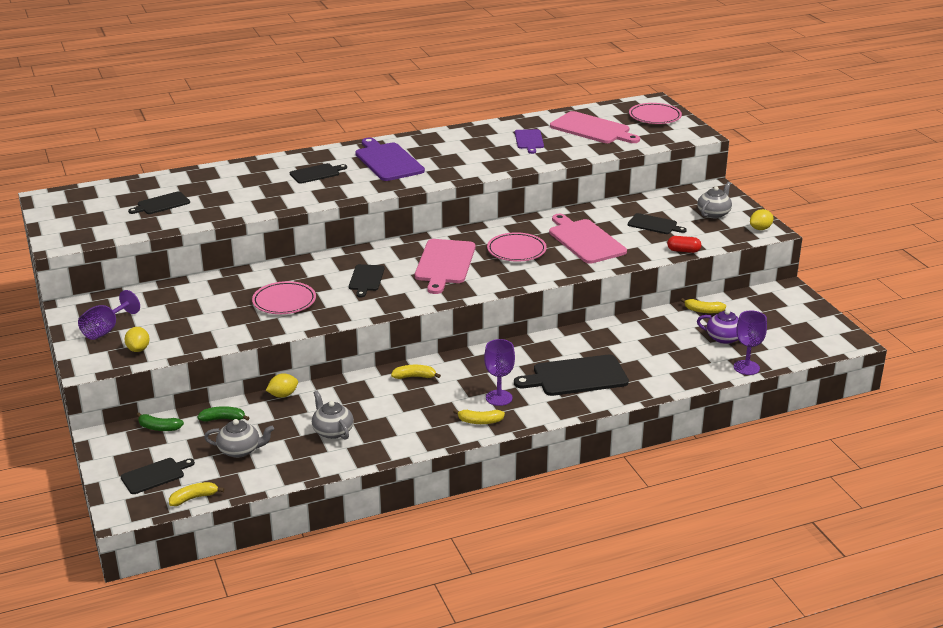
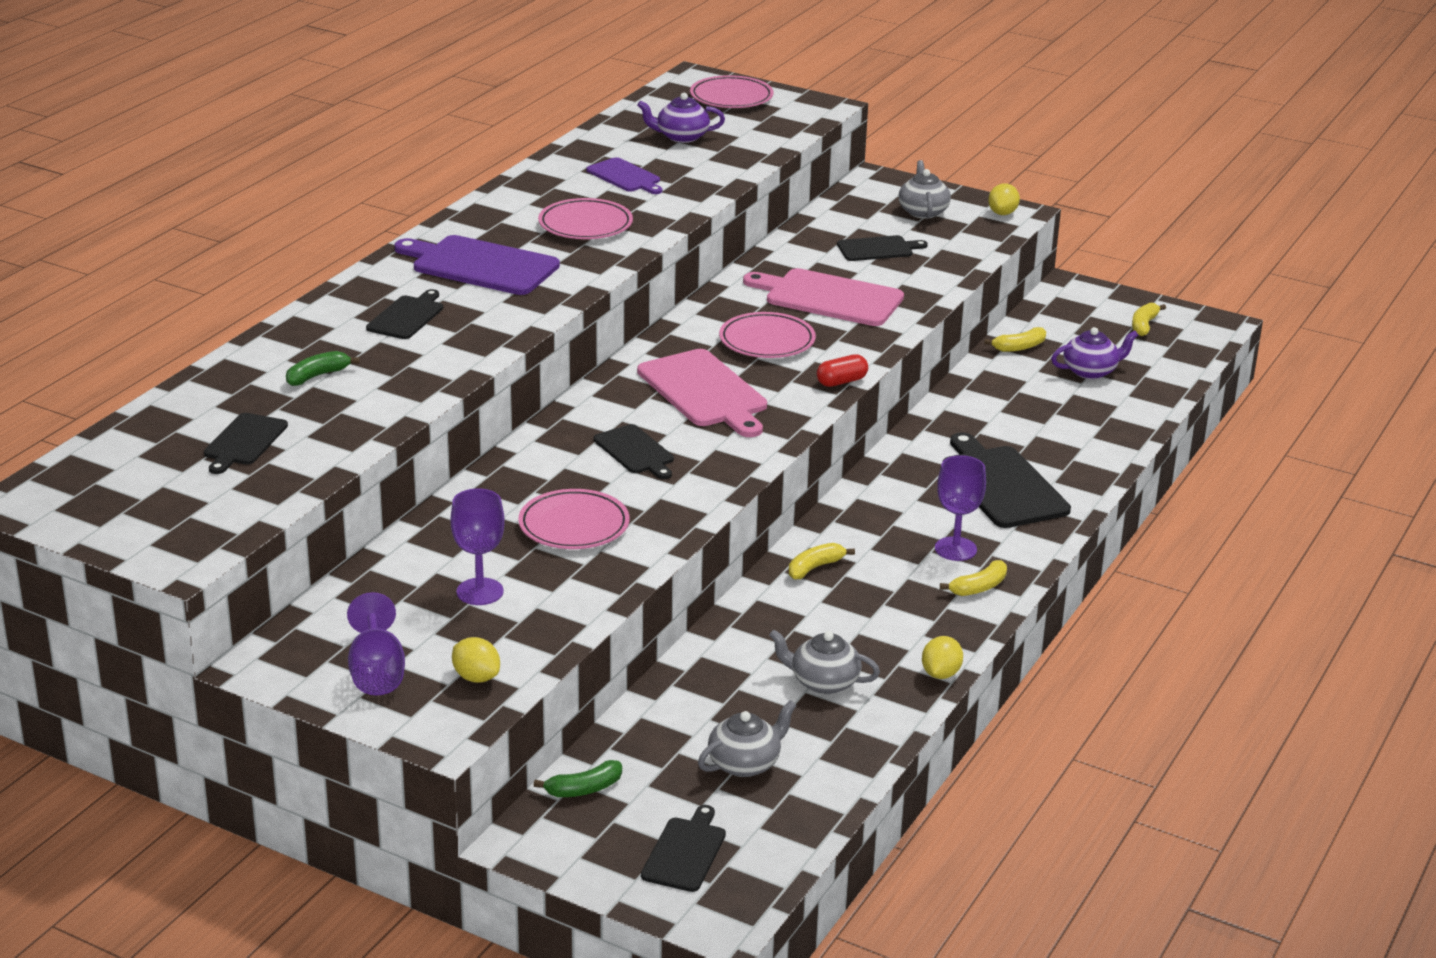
camera: 40 degrees left, 0 degrees up
yellow banana [169,482,224,506] -> yellow banana moved to [1132,302,1166,336]
green banana [197,406,249,422] -> green banana moved to [286,351,360,386]
yellow lemon [266,373,298,398] -> yellow lemon moved to [922,636,963,679]
black cutting board [514,355,629,396] -> black cutting board turned 120 degrees clockwise [943,432,1071,528]
pink cutting board [550,111,640,143] -> purple teapot [637,93,725,143]
red capsule [667,236,701,253] -> red capsule moved to [817,354,868,387]
purple goblet [734,311,767,375] -> purple goblet moved to [450,489,505,605]
none -> pink plate [538,198,633,239]

